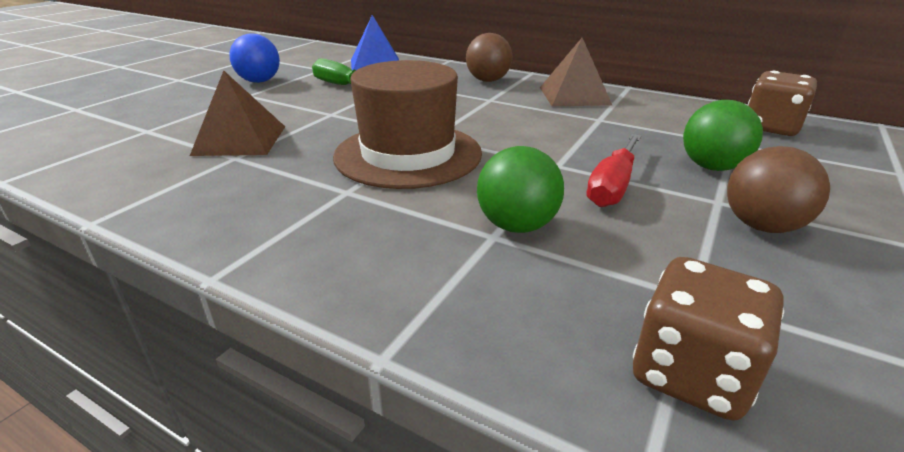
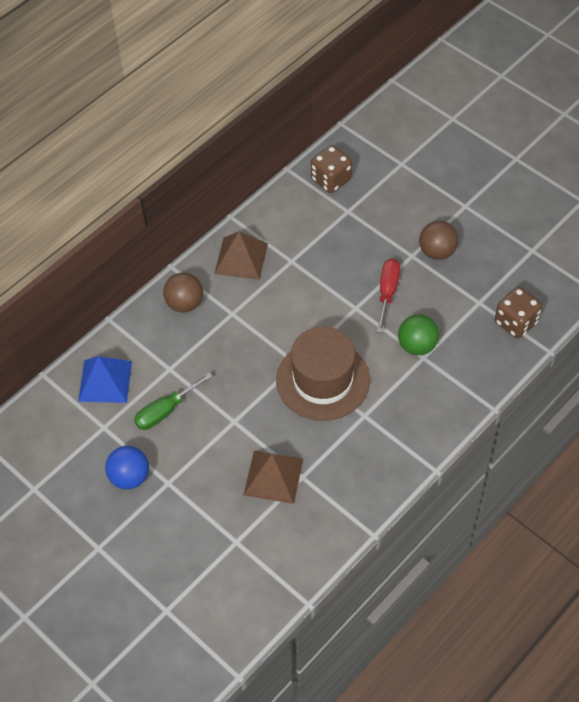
camera: 75 degrees left, 25 degrees up
red screwdriver [587,134,641,207] -> red screwdriver turned 120 degrees counterclockwise [377,259,400,333]
green ball [683,100,763,171] -> none

